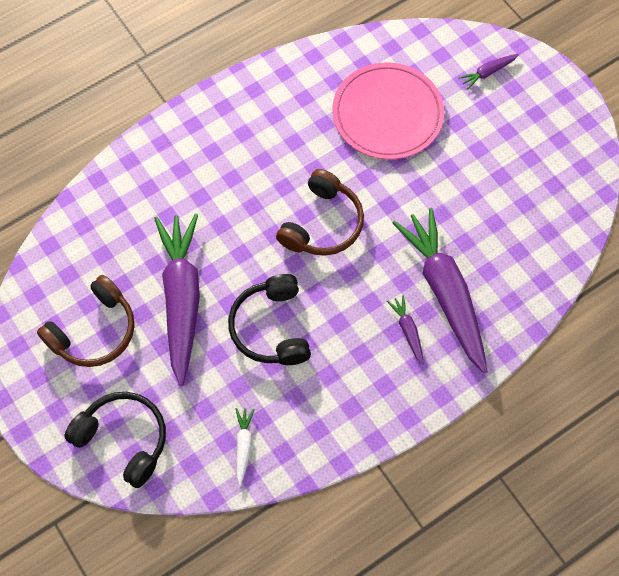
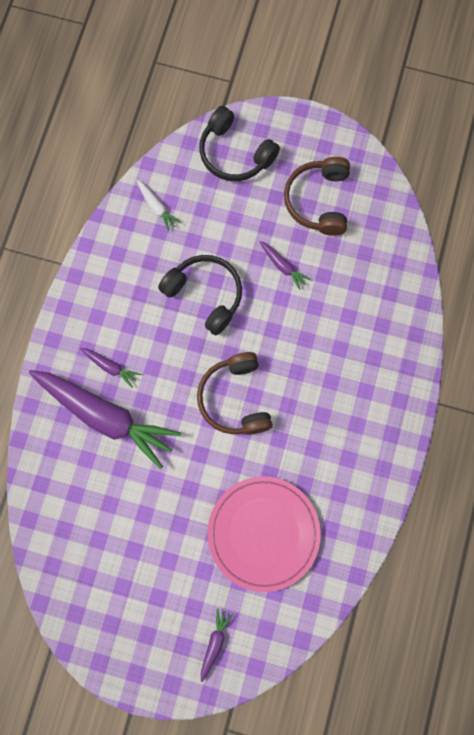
camera: 140 degrees right, 10 degrees up
black headphones [64,392,166,488] -> black headphones turned 45 degrees clockwise [199,106,280,181]
purple carrot [154,214,200,386] -> purple carrot [259,241,311,290], size x0.41

